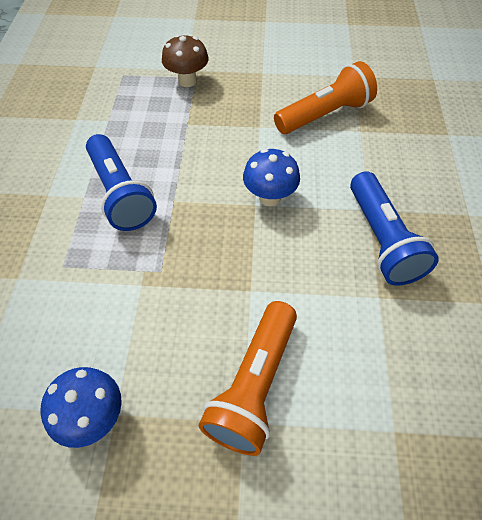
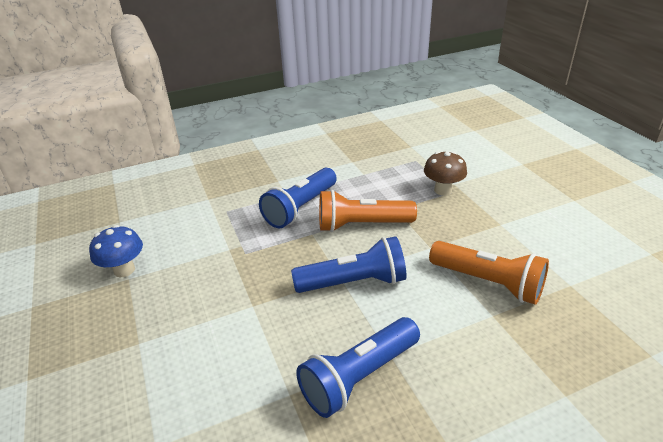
camera: 65 degrees right, 20 degrees down
orange flashlight [198,301,297,456] -> orange flashlight moved to [319,190,417,232]
blue mushroom [243,149,300,206] -> blue flashlight [291,236,406,293]

